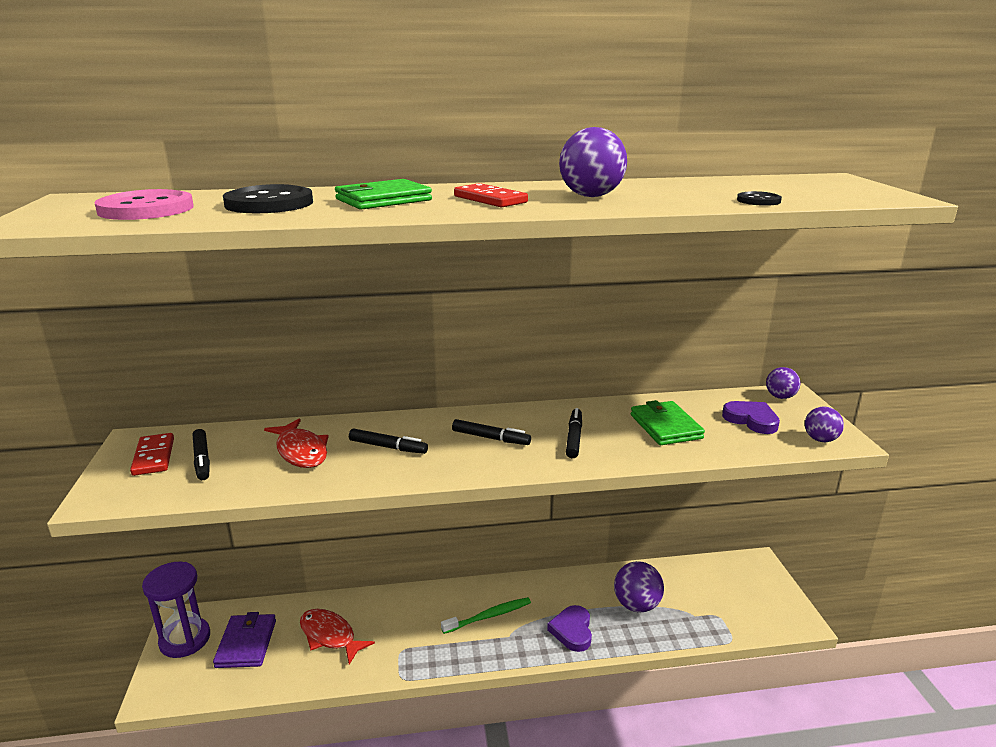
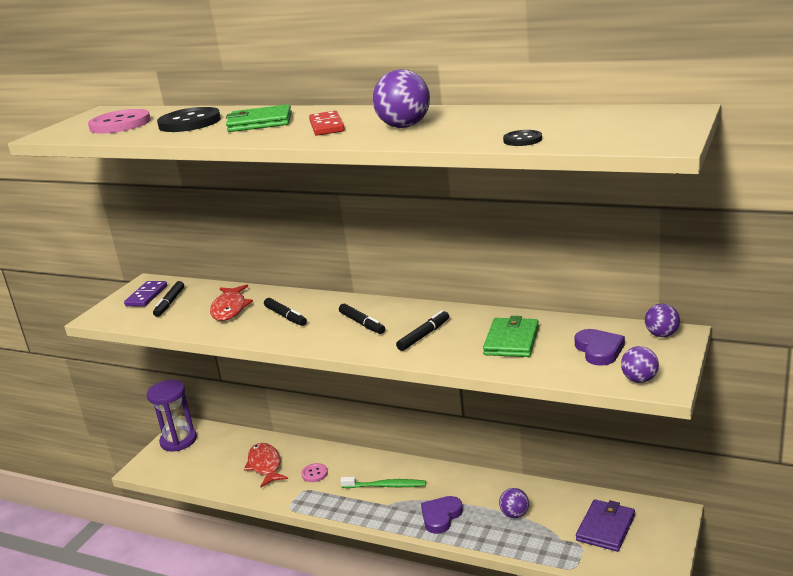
camera: 35 degrees right, 0 degrees up
red domino [130,433,174,476] -> purple domino [124,281,167,307]
purple wallet [213,612,276,668] -> purple wallet moved to [576,499,635,552]
purple ball [614,561,664,613] -> purple ball [499,488,529,518], size x0.62
none -> pink button [301,463,328,482]

